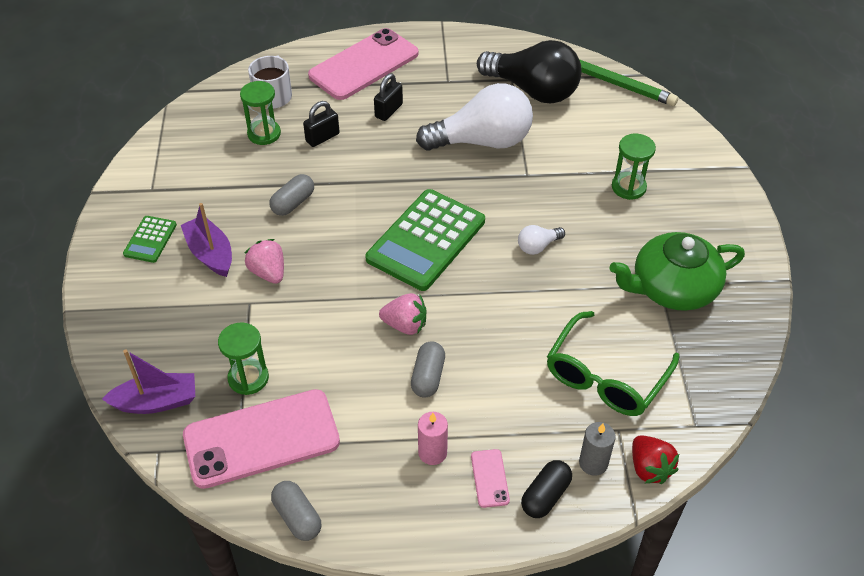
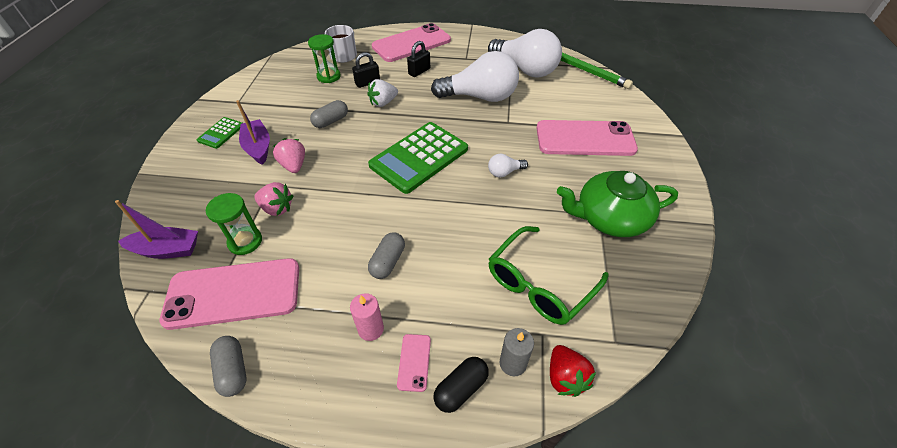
camera: 10 degrees right, 0 degrees up
pink strawberry [379,293,427,335] -> pink strawberry moved to [254,182,293,216]
black light bulb [477,40,582,103] -> white light bulb [488,29,562,78]
green hourglass [612,134,656,200] -> pink phone [537,120,638,156]
none -> white strawberry [367,79,398,107]

